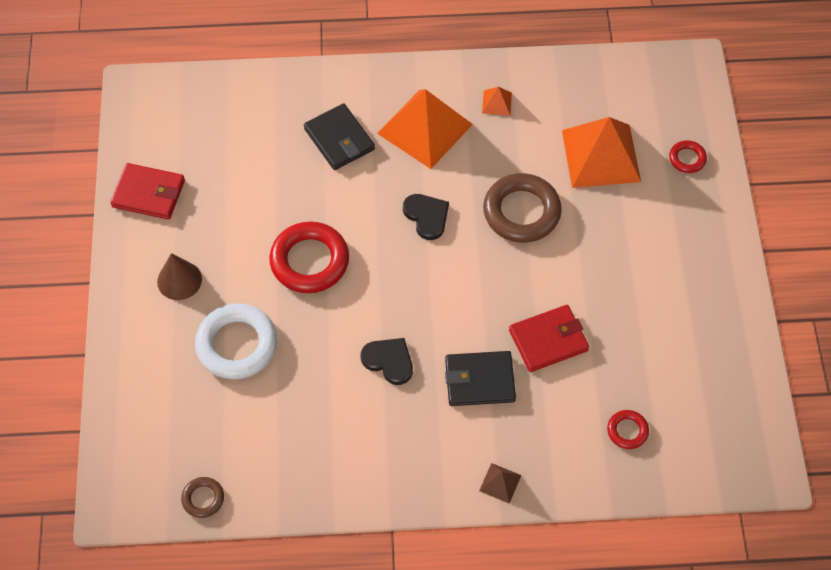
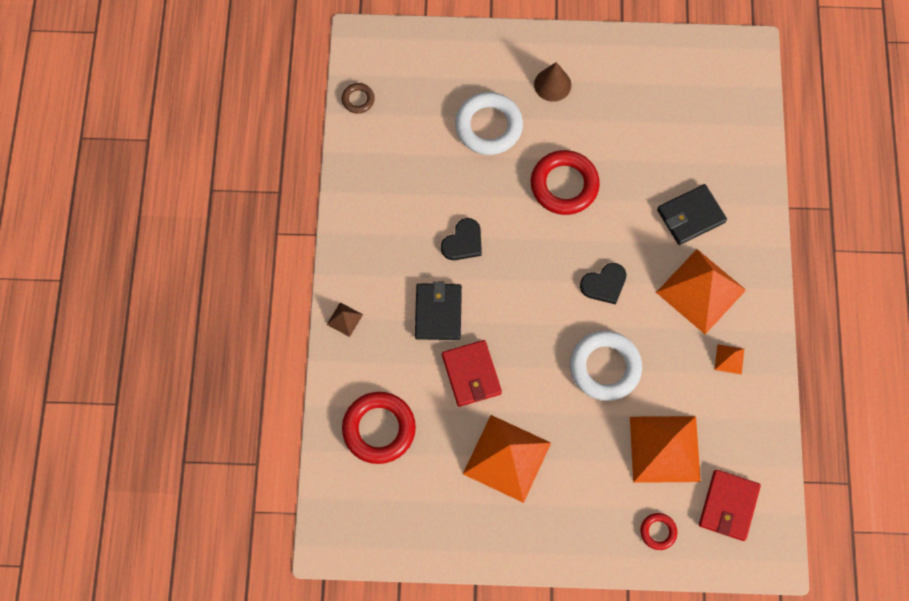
camera: 95 degrees right, 10 degrees up
red wallet [110,163,185,220] -> red wallet moved to [699,469,761,541]
brown ring [483,173,562,243] -> white ring [570,331,642,401]
red ring [607,410,649,449] -> red ring [342,392,416,464], size x2.03
none -> orange pyramid [463,415,551,503]

